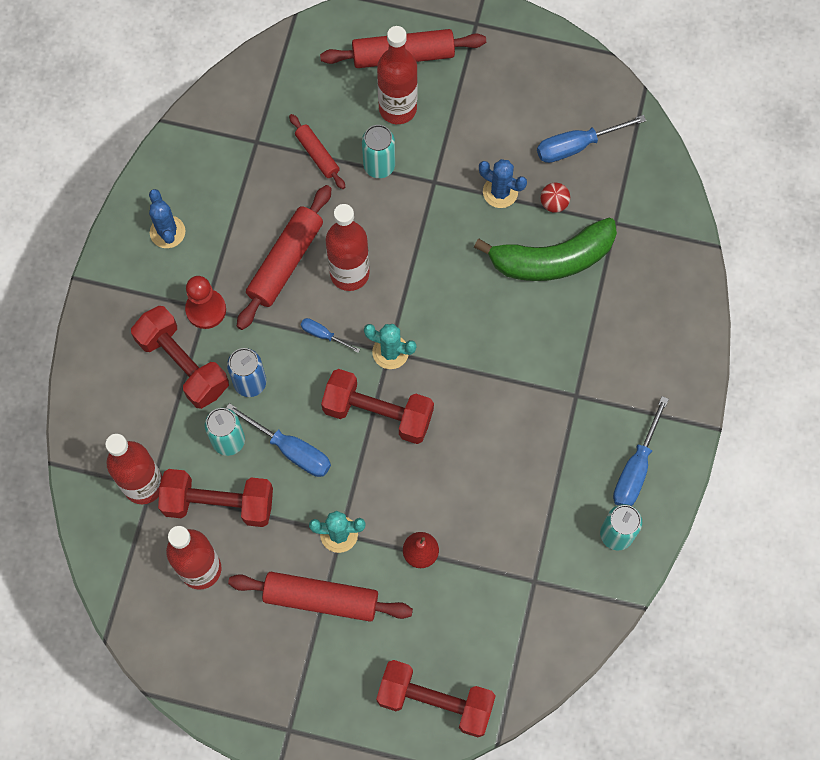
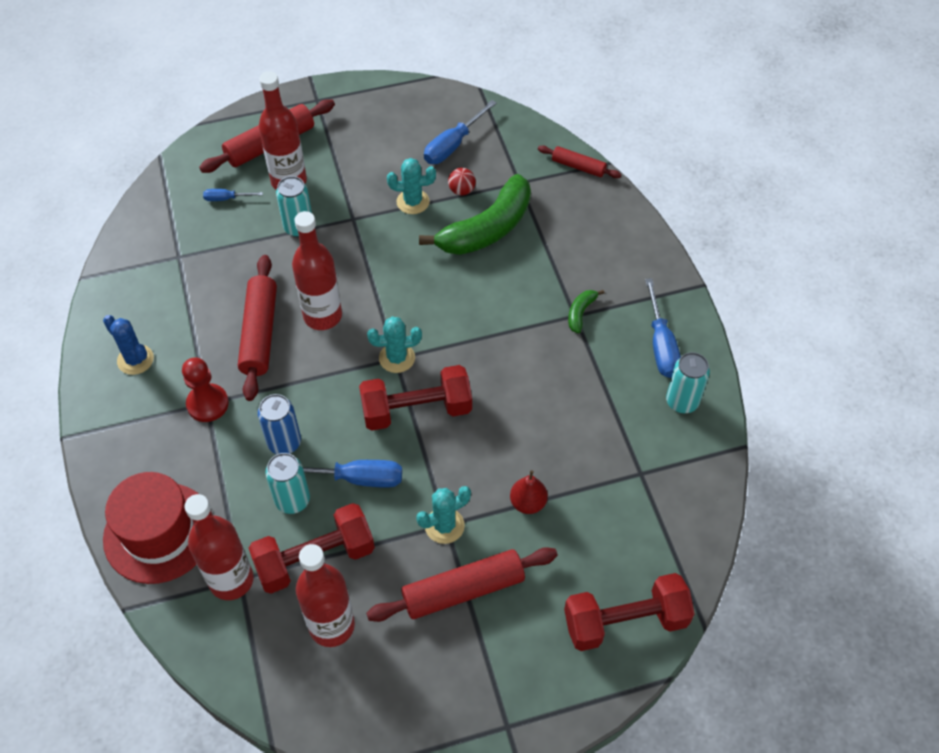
camera: 30 degrees left, 15 degrees down
red dumbbell [131,306,229,409] -> none
red rolling pin [289,114,345,189] -> red rolling pin moved to [538,145,621,178]
blue screwdriver [301,318,360,353] -> blue screwdriver moved to [203,189,263,201]
blue cactus [479,159,527,208] -> turquoise cactus [387,158,436,214]
none -> red hat [103,472,198,584]
none -> green banana [568,290,604,333]

